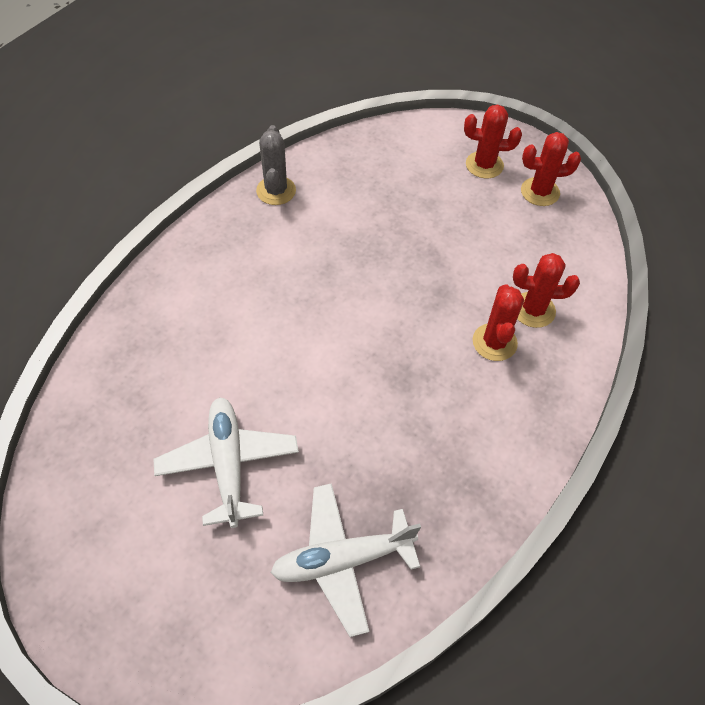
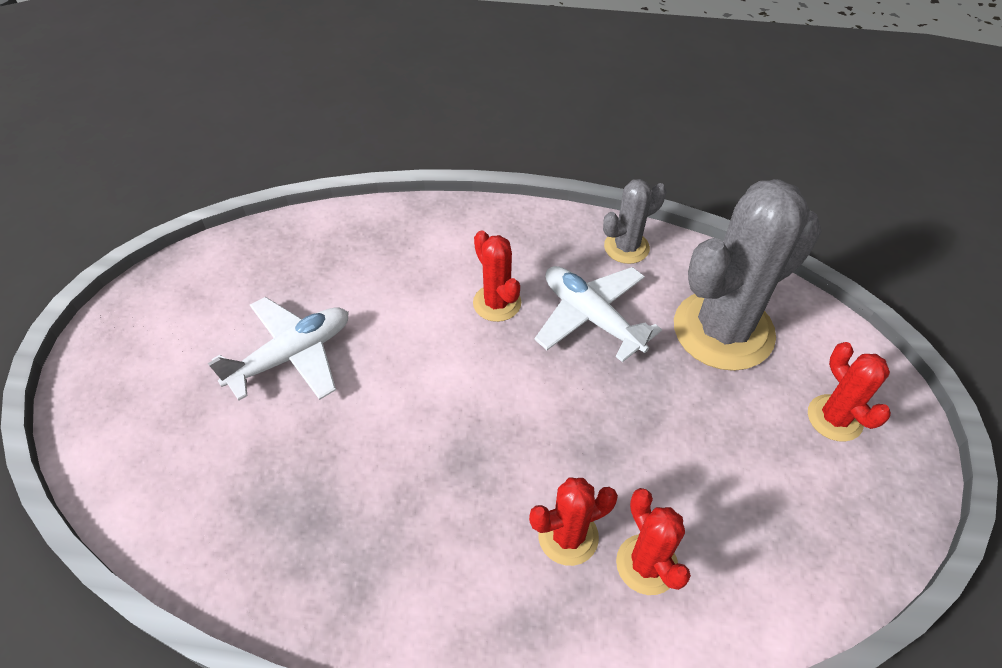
camera: 65 degrees right, 5 degrees down
white plane [270,483,421,637] -> white plane moved to [534,266,662,362]
red cactus [521,132,581,206] -> red cactus moved to [473,230,521,322]
none -> grey cactus [674,179,822,371]

